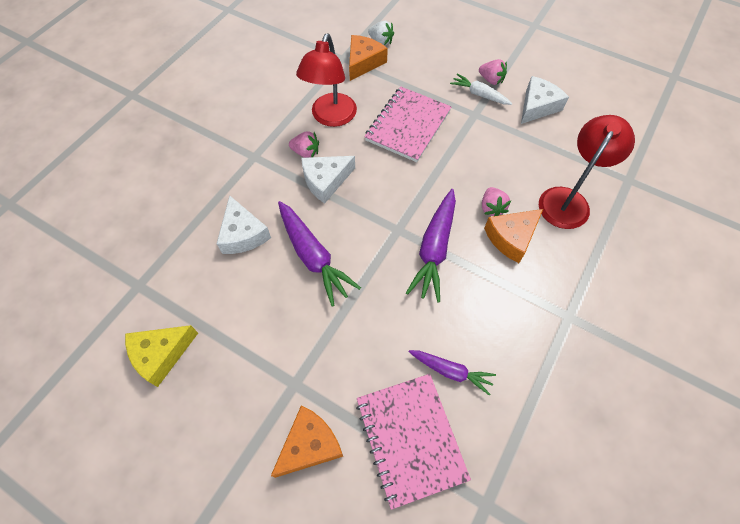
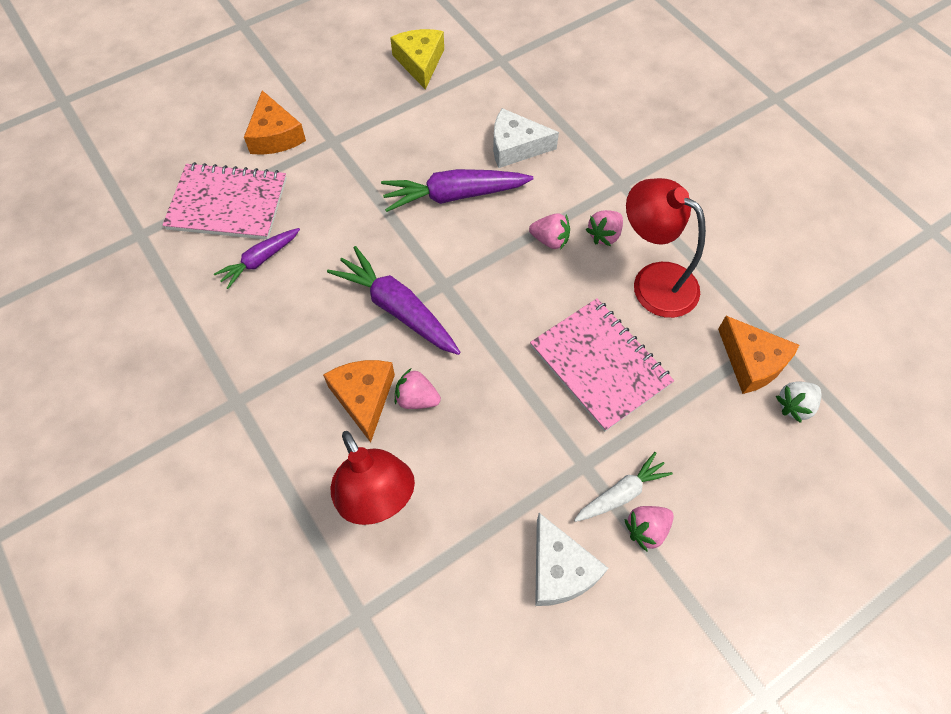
camera: 115 degrees right, 0 degrees up
white cheese [301,156,355,204] -> pink strawberry [529,213,570,250]

